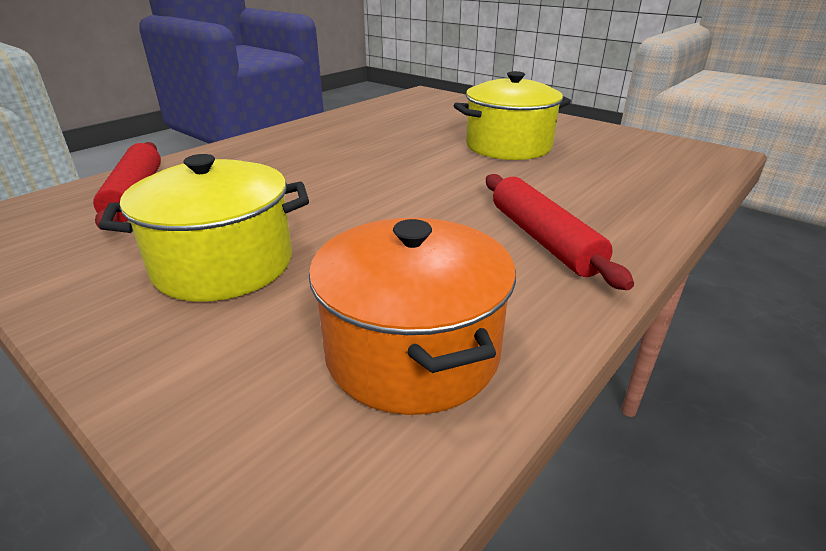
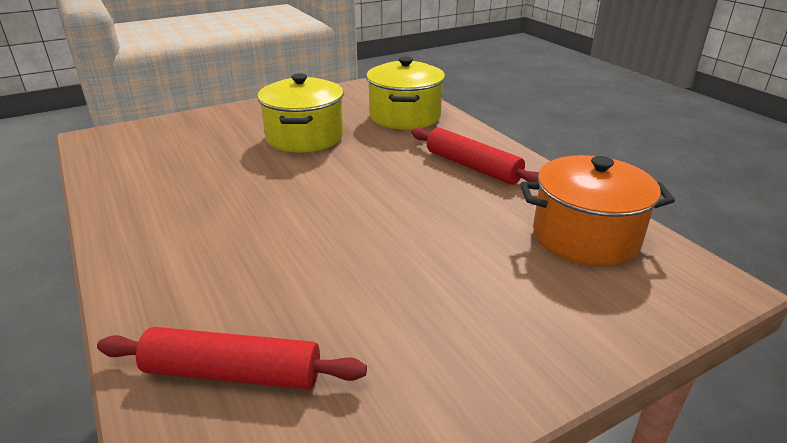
camera: 70 degrees left, 0 degrees up
yellow pot [99,154,309,302] -> yellow pot moved to [366,57,445,130]
red rolling pin [486,174,634,290] -> red rolling pin turned 45 degrees clockwise [411,128,539,185]

